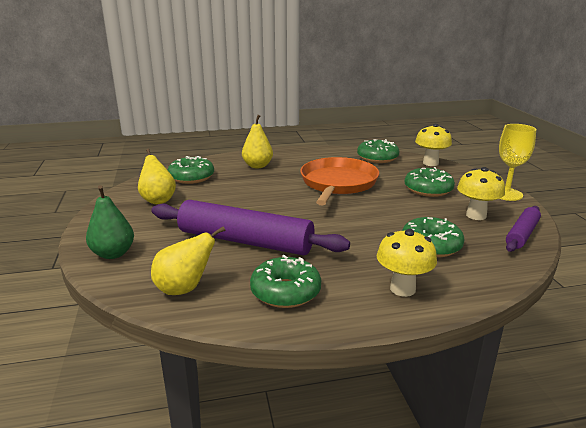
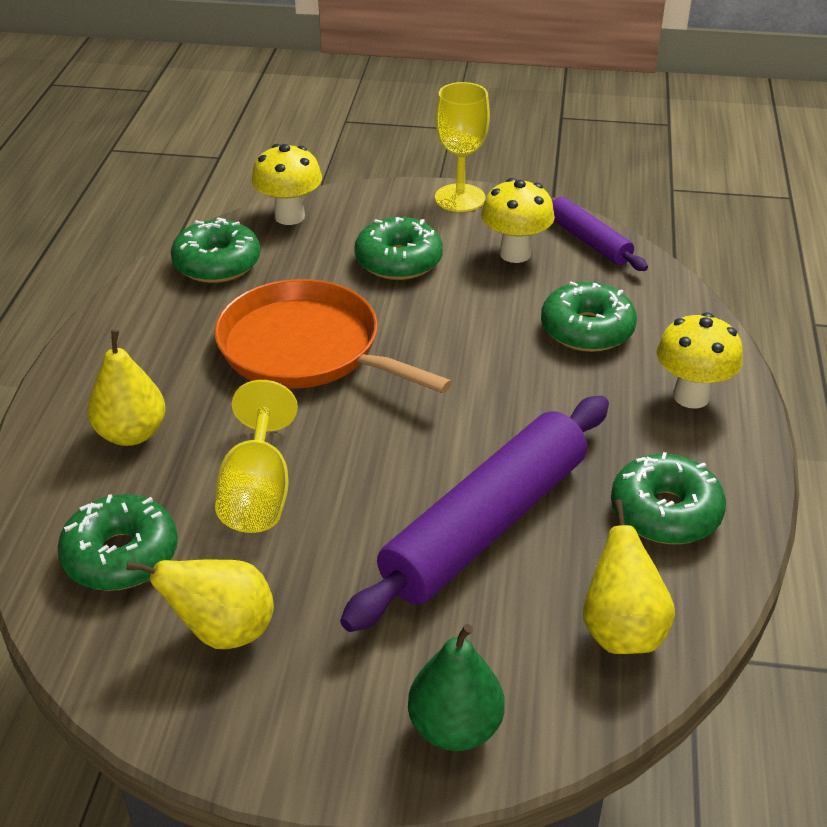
camera: 70 degrees left, 15 degrees up
none -> yellow goblet [215,380,298,533]

